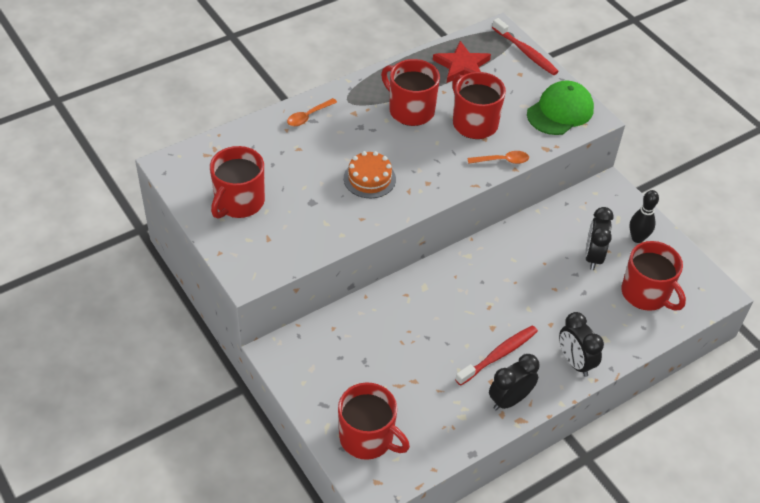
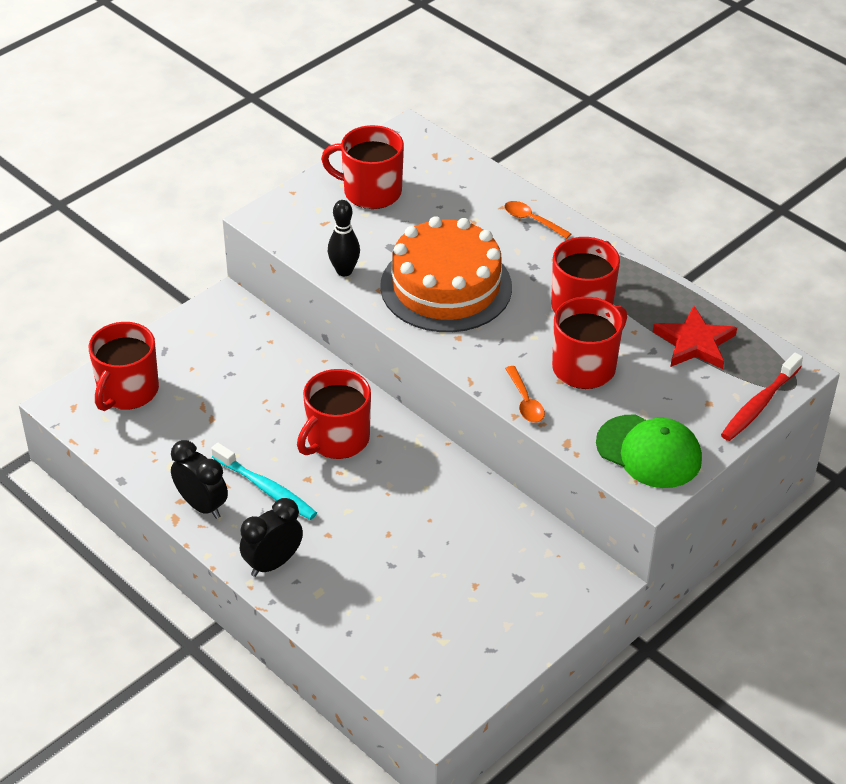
camera: 80 degrees right, 5 degrees down
orange cake [344,151,396,198] -> orange cake [380,216,512,332], size x1.99
red toothbrush [455,325,538,386] -> turquoise toothbrush [211,443,317,520]
black clock [585,207,614,270] -> none
red mug [621,241,686,311] -> red mug moved to [297,369,371,459]
black bowling pin [629,190,659,243] -> black bowling pin moved to [328,200,360,276]

